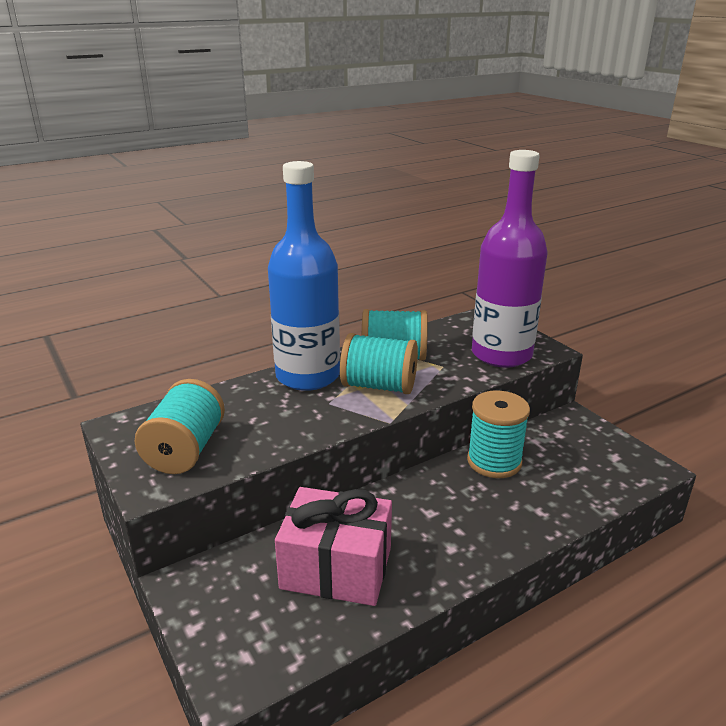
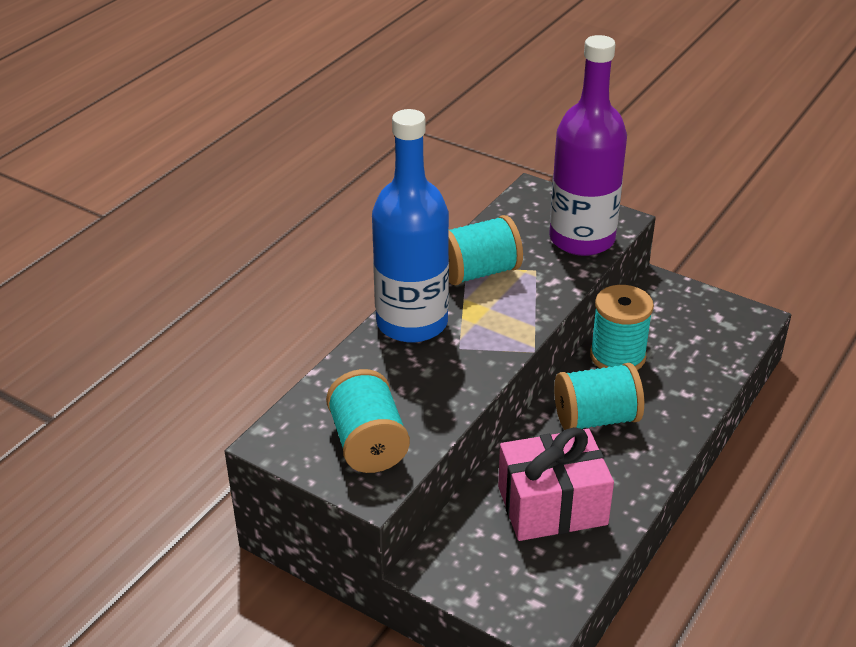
camera: 25 degrees left, 10 degrees up
turquoise spool [340,333,418,394] -> turquoise spool moved to [554,363,644,430]

